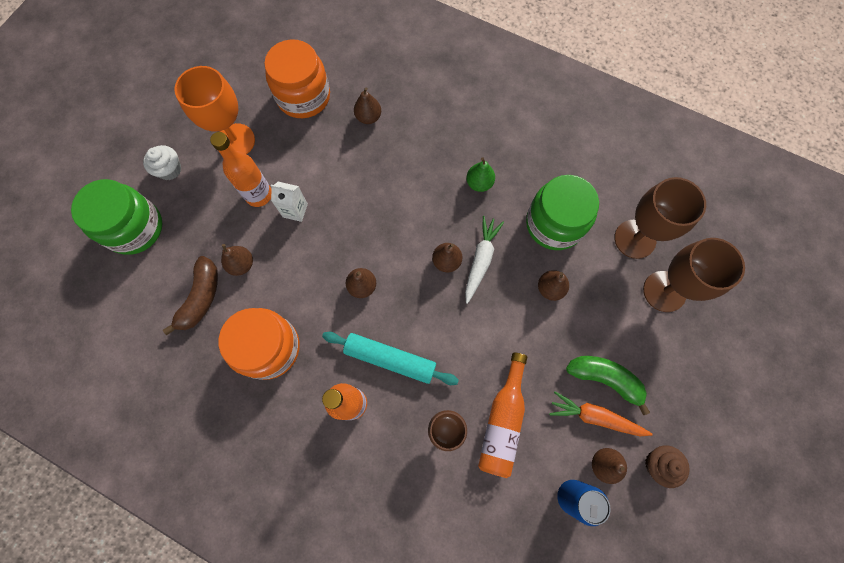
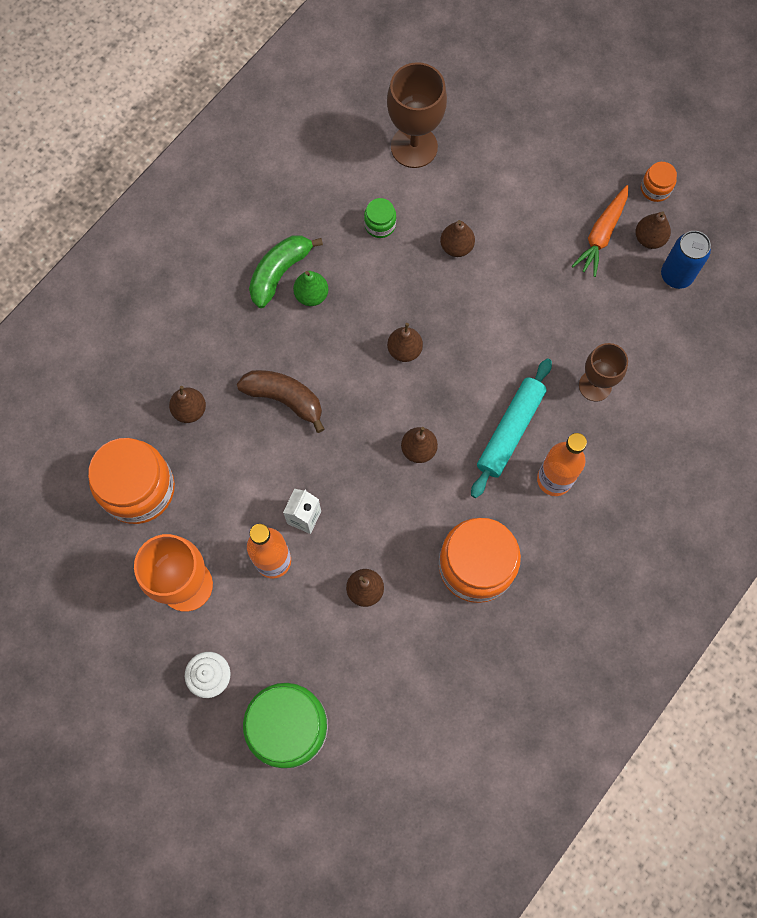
camera: 80 degrees left, 0 degrees up
brown banana [163,256,218,335] -> brown banana moved to [237,370,325,433]
white carrot [465,216,504,304] -> none
orange bottle [478,353,527,478] -> none
green jar [526,175,599,250] -> green jar [364,198,396,238], size x0.45
green banana [566,356,650,415] -> green banana moved to [249,235,323,308]
brown goblet [643,238,745,312] -> none
brown cupcake [645,445,690,488] -> orange jar [641,162,677,202]

